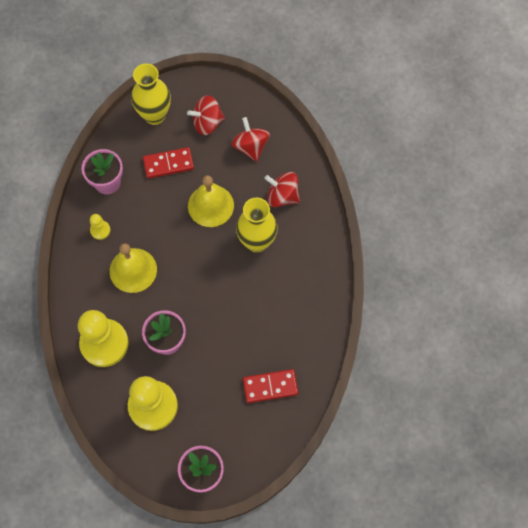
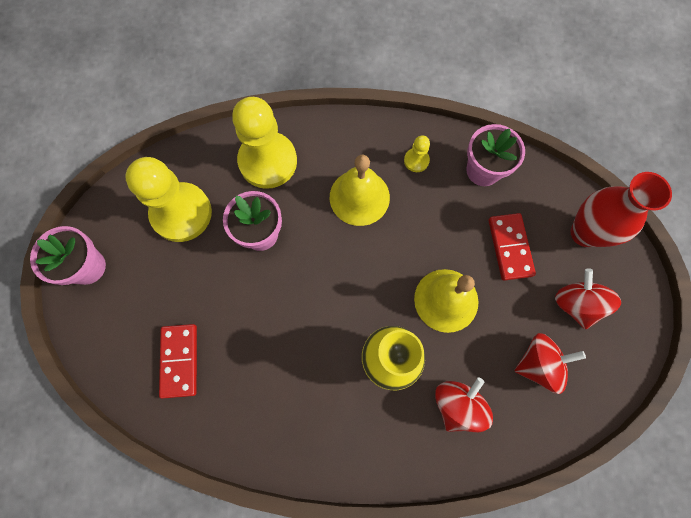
camera: 95 degrees right, 5 degrees up
yellow vase [131,64,171,125] -> red vase [571,172,672,247]

